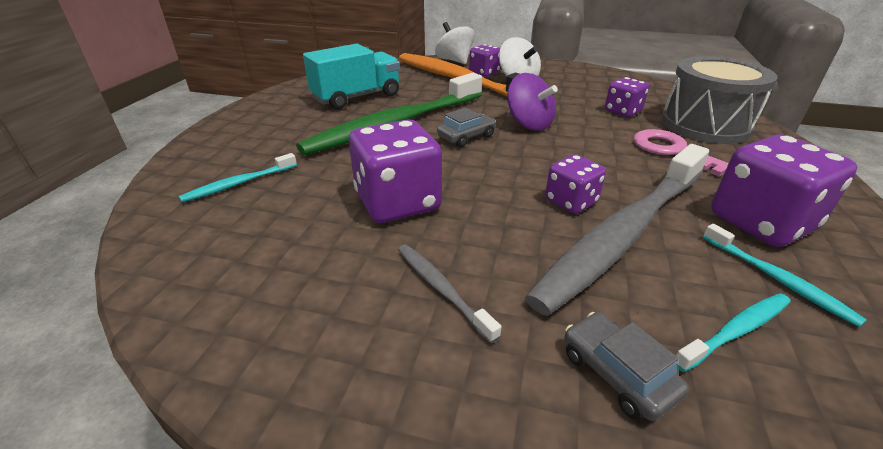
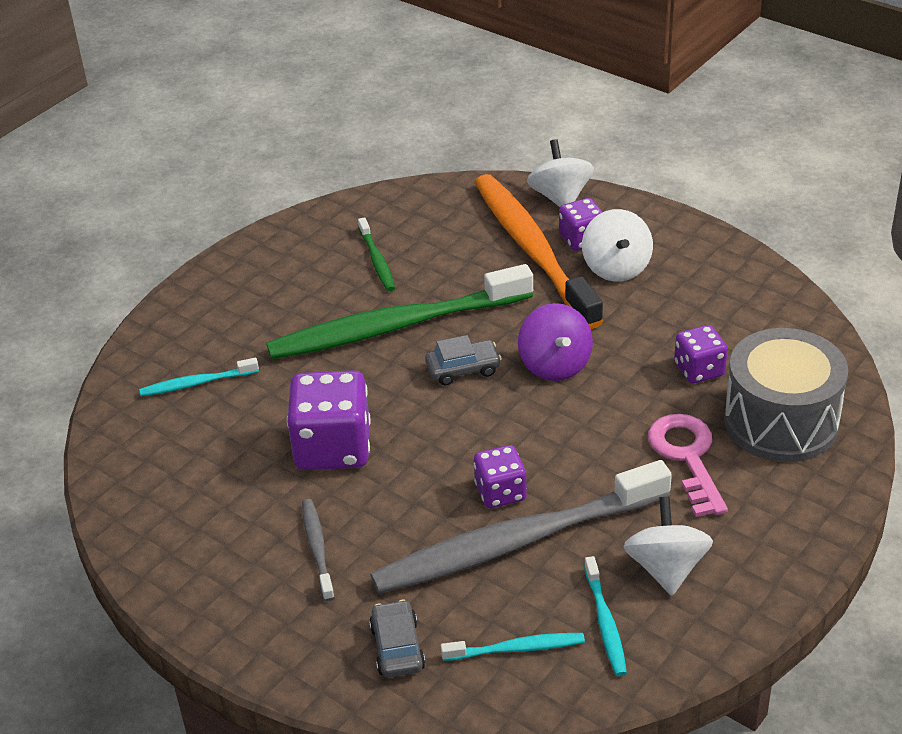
camera: 25 degrees right, 5 degrees up
turquoise truck [303,43,400,109] -> green toothbrush [358,217,395,291]
purple dice [711,134,857,247] -> white spinning top [623,497,713,595]

